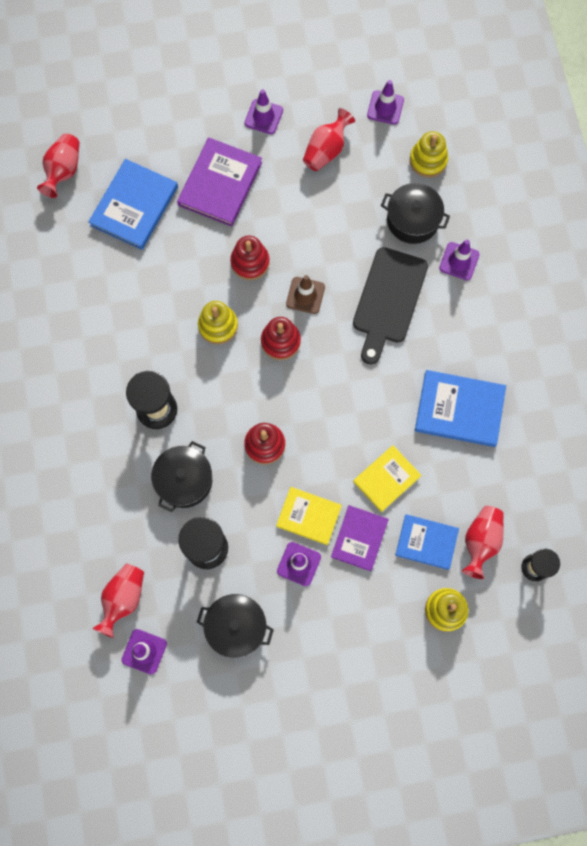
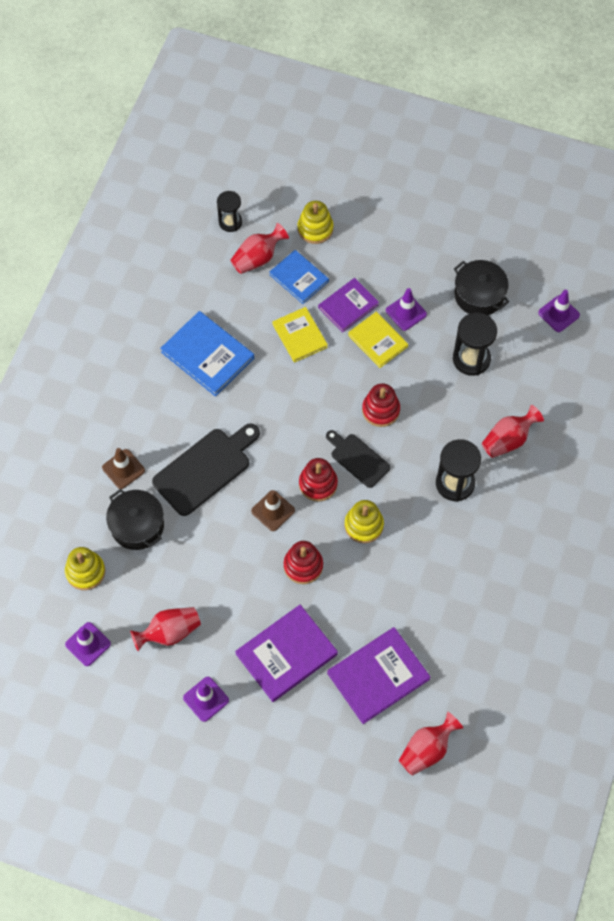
camera: 150 degrees left, 10 degrees down
blue book [88,159,178,250] -> purple book [327,627,430,724]
red vase [92,563,144,638] -> red vase moved to [482,405,544,458]
black pot [151,441,212,512] -> none
yellow book [353,445,421,512] -> yellow book turned 75 degrees clockwise [272,307,328,363]
purple traffic cone [439,240,479,280] -> brown traffic cone [102,448,145,489]
none -> black cutting board [326,430,390,488]

